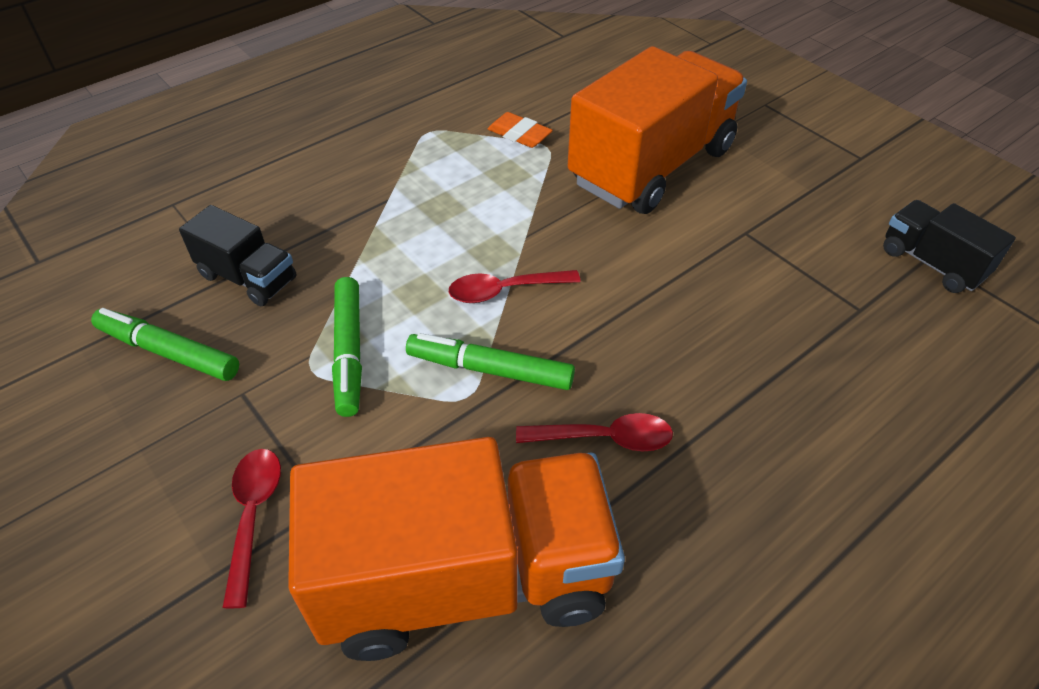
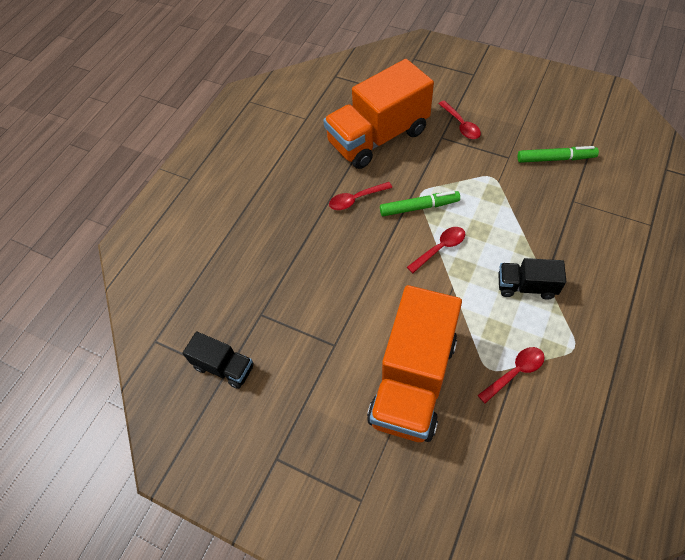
camera: 160 degrees right, 10 degrees up
black truck [179,205,297,306] -> black truck moved to [498,258,566,300]
green marker [332,277,362,417] -> none
orange eraser [488,112,553,148] -> red spoon [477,347,545,403]

